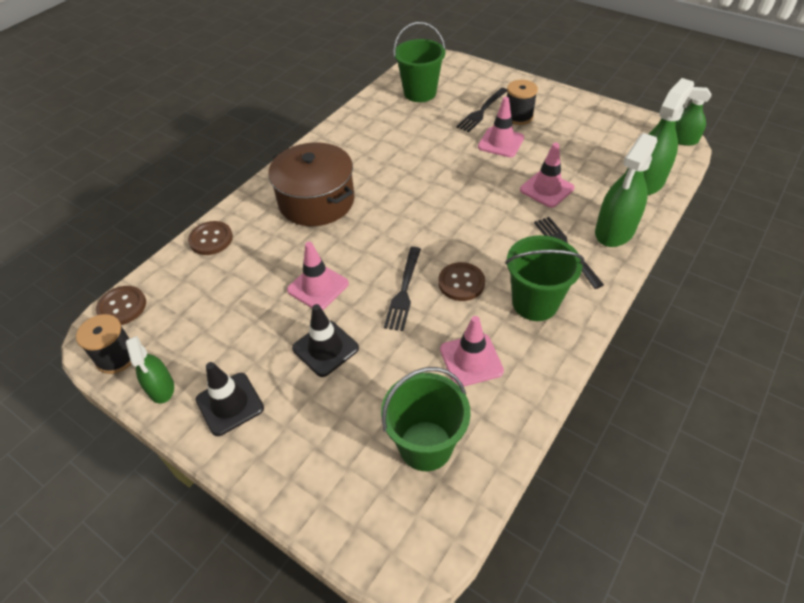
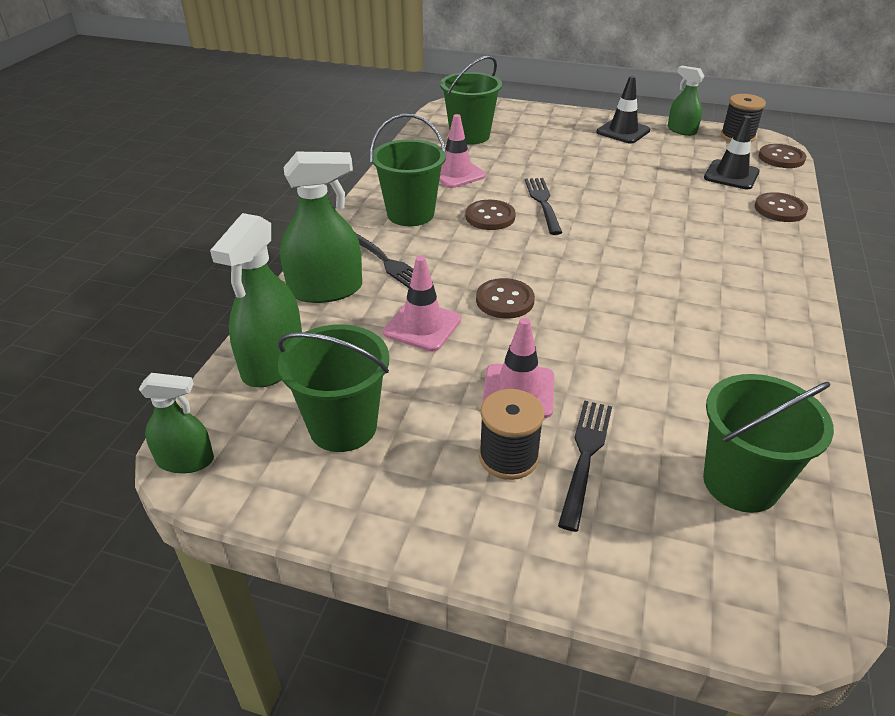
camera: 160 degrees right, 10 degrees down
brown pot [268,142,355,226] -> none
pink traffic cone [287,242,349,310] -> none
black traffic cone [292,304,359,377] -> black traffic cone moved to [704,115,760,189]
green spray bottle [595,133,657,247] -> green spray bottle turned 60 degrees clockwise [280,152,362,303]
none -> green bucket [278,324,389,452]
none -> brown button [476,278,535,319]

